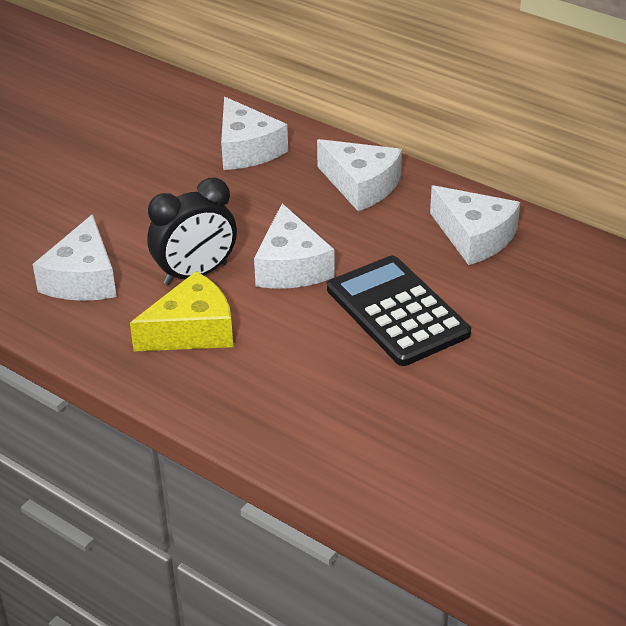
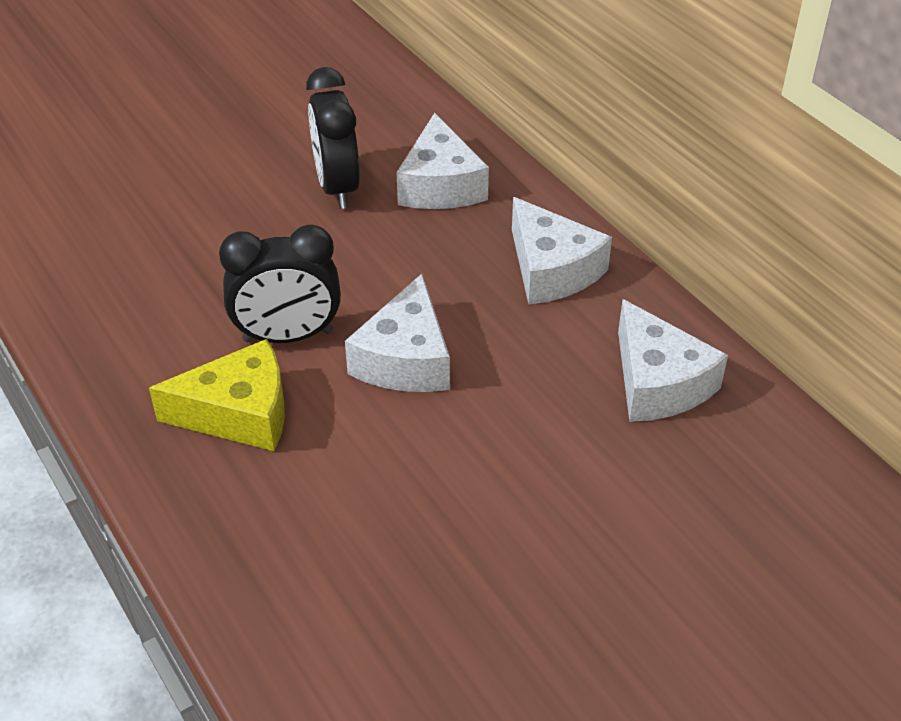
camera: 20 degrees right, 5 degrees up
white cheese [33,214,117,301] -> none
black calculator [327,255,471,366] -> none
none -> black clock [306,67,360,209]

